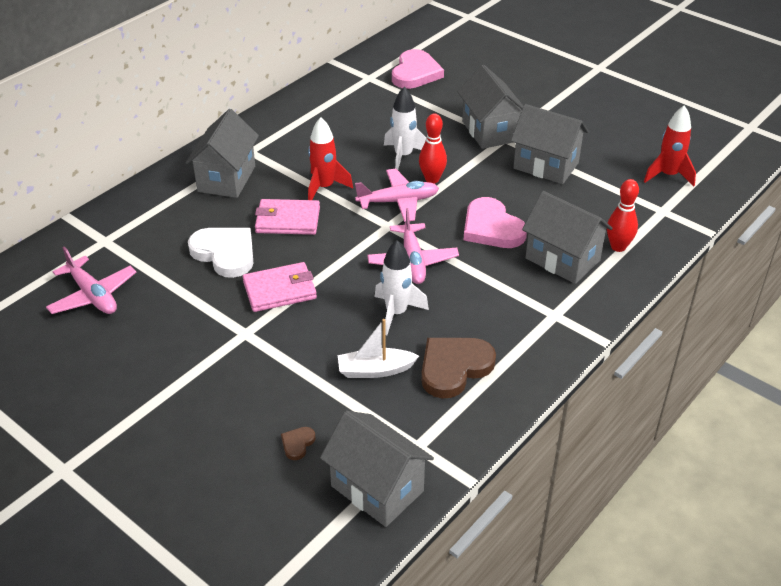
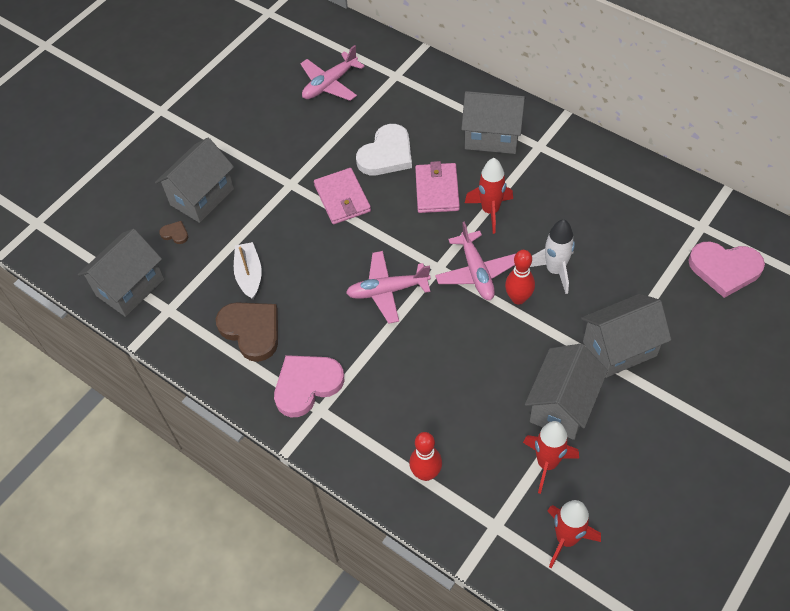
camera: 90 degrees right, 15 degrees up
white rocket [375,240,429,335] -> none
pink heart [464,197,527,248] -> pink heart moved to [274,355,344,417]
grey house [522,191,613,284] -> grey house moved to [155,137,234,223]
none -> red rocket [523,421,579,494]

